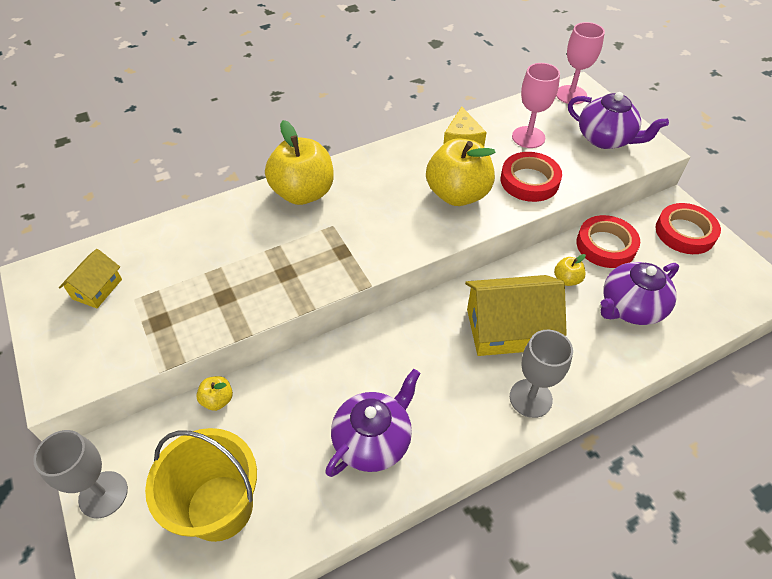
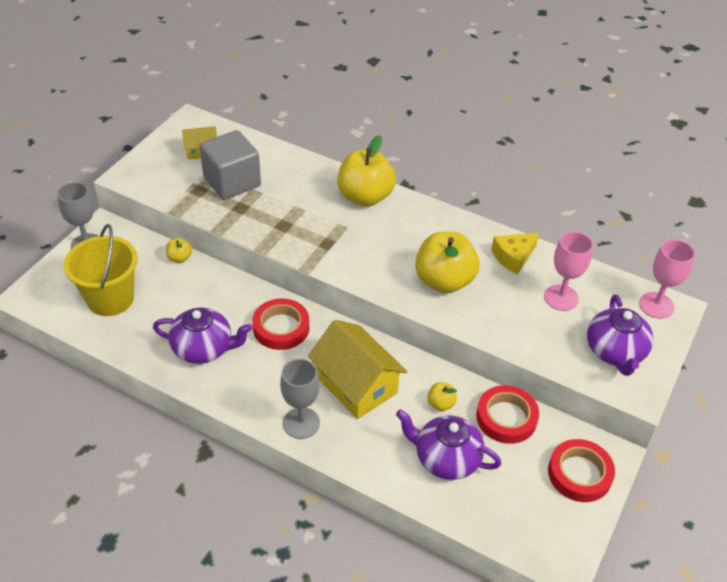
camera: 55 degrees right, 5 degrees down
red tape [501,152,562,202] -> red tape moved to [252,298,309,350]
none -> grey cube [199,130,261,200]

